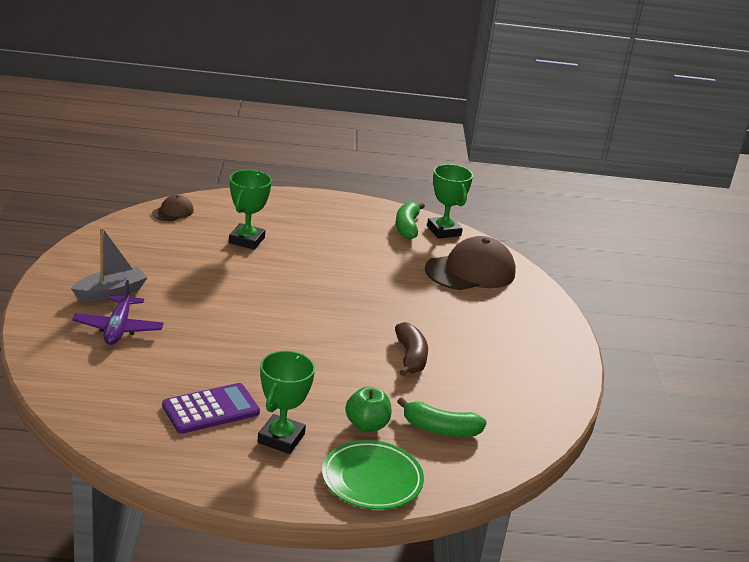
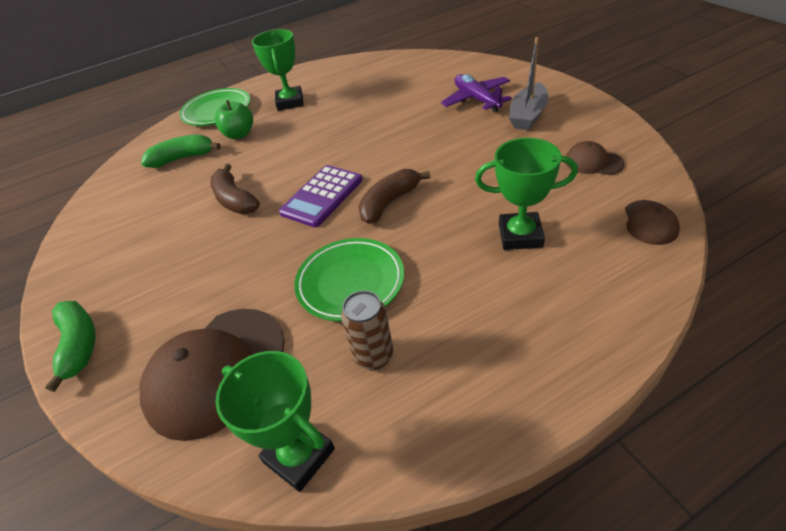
camera: 160 degrees right, 15 degrees up
purple calculator [162,383,260,434] -> purple calculator moved to [279,165,363,227]
green trophy [229,170,272,249] -> green trophy turned 75 degrees counterclockwise [475,138,578,250]
green banana [396,202,425,240] -> green banana moved to [45,301,95,392]
none -> green plate [294,238,404,322]
none -> brown can [341,291,393,370]
none -> brown banana [358,169,431,224]
none -> brown cap [565,141,624,175]

